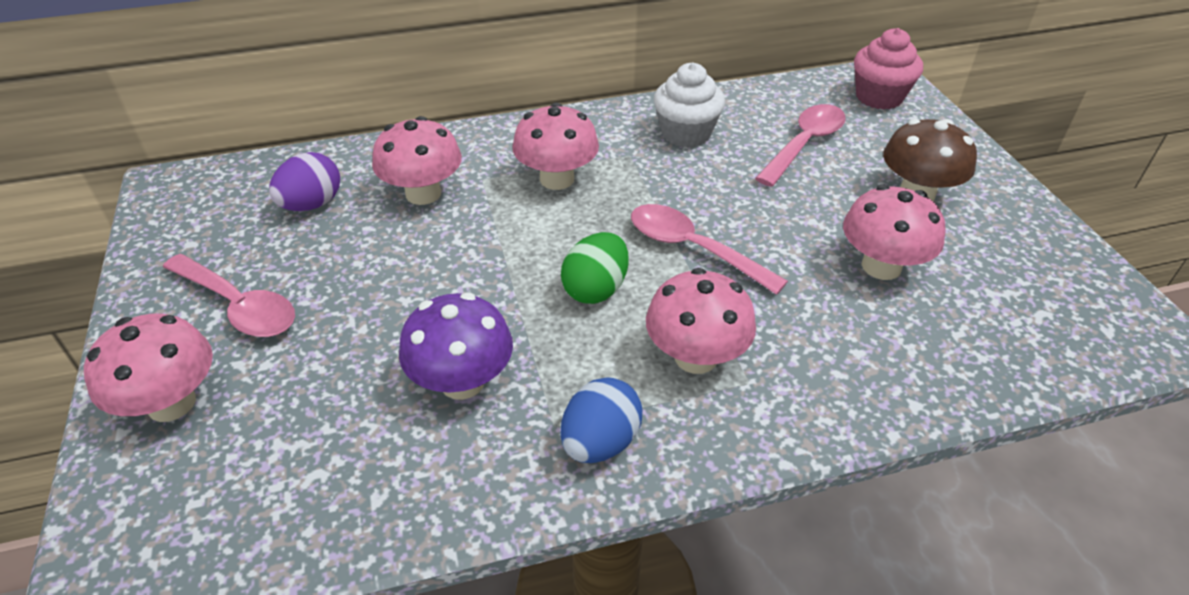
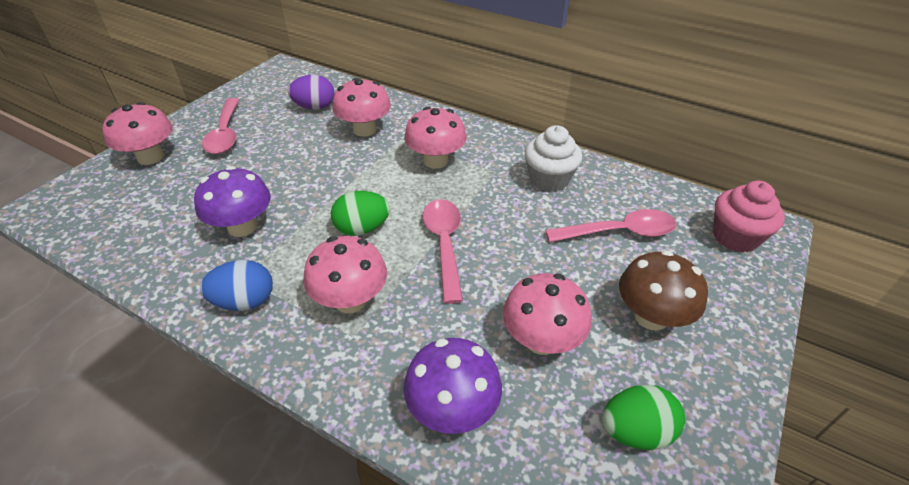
camera: 45 degrees right, 0 degrees up
none -> purple mushroom [403,338,502,434]
none -> green egg [602,385,685,450]

